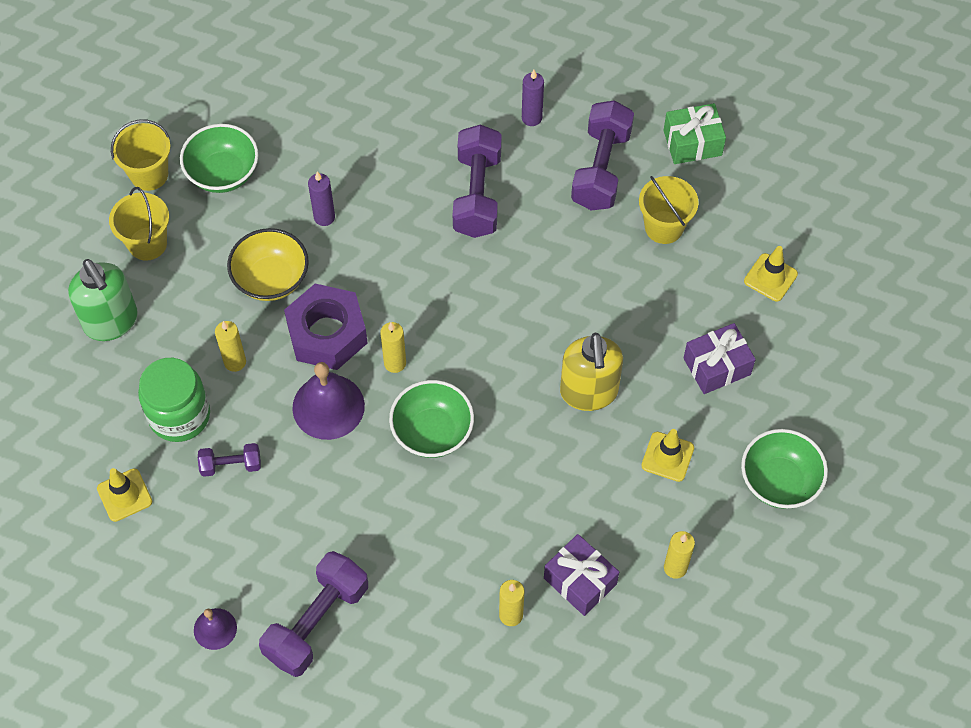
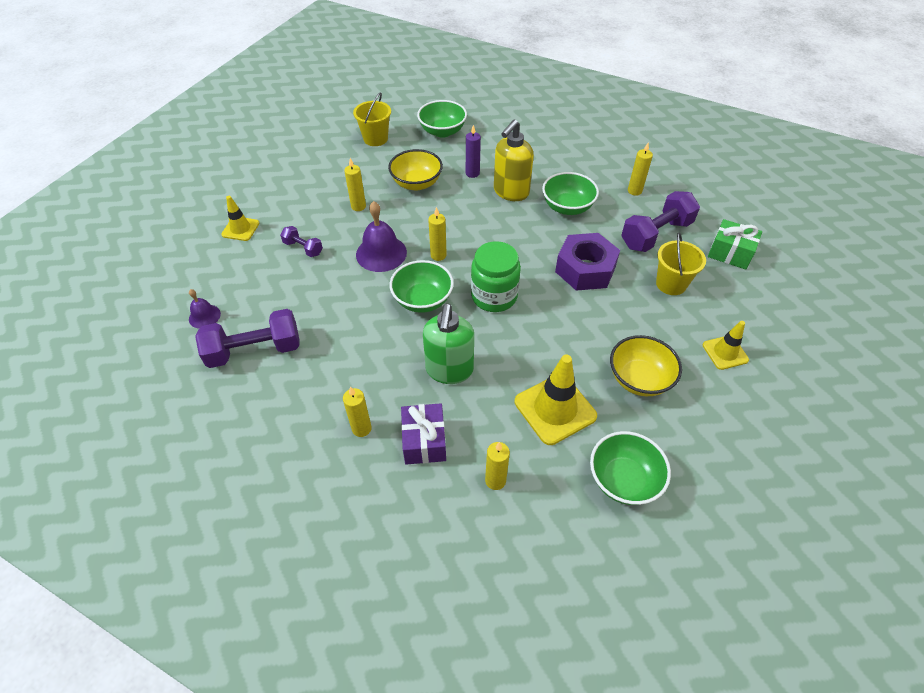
camera: 40 degrees right, 10 degrees down
green soap dispenser [68,259,138,341] -> green soap dispenser moved to [423,304,474,384]
yellow bucket [111,119,171,191] -> none
green jar [138,358,210,442] -> green jar moved to [471,241,521,312]
purple nut [284,283,368,370] -> purple nut moved to [555,233,620,291]
purple dumbbell [453,125,502,238] -> green bowl [542,172,599,215]
purple candle [522,70,544,126] -> yellow candle [628,142,653,196]
yellow soap dispenser [560,333,623,411] -> yellow soap dispenser moved to [494,119,534,201]
yellow traffic cone [642,429,694,482] -> yellow traffic cone [515,355,597,445], size x1.70
purple gift [684,323,756,394] -> yellow bowl [610,335,682,396]

